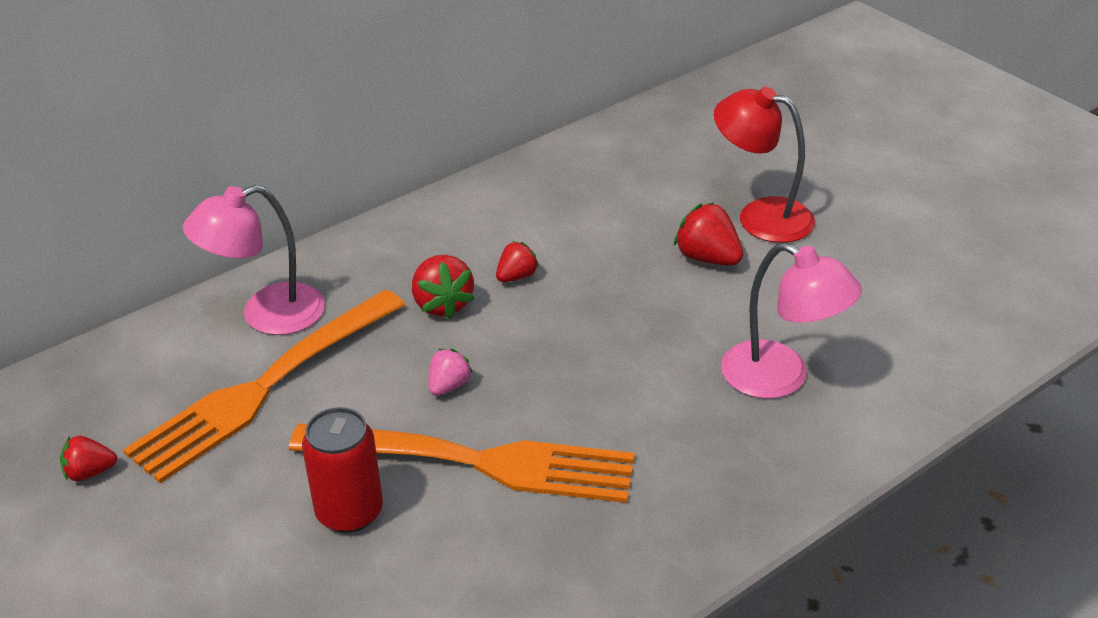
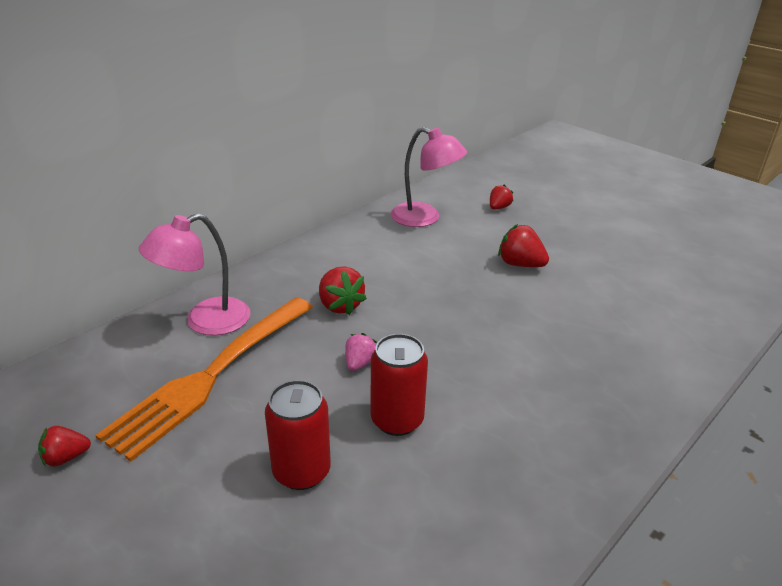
camera: 10 degrees left, 5 degrees down
orange fork [289,423,635,503] -> red can [371,334,428,436]
red strawberry [496,241,539,282] -> red strawberry moved to [490,185,513,210]
red lamp [714,87,815,243] -> none
pink lamp [721,242,862,399] -> pink lamp moved to [391,127,467,227]

